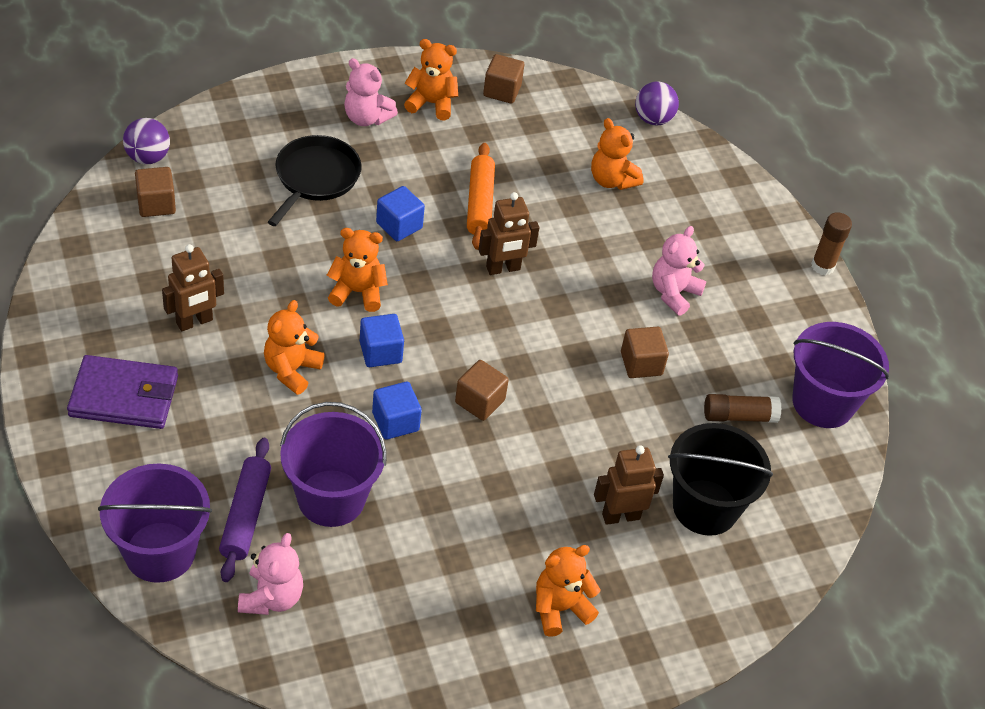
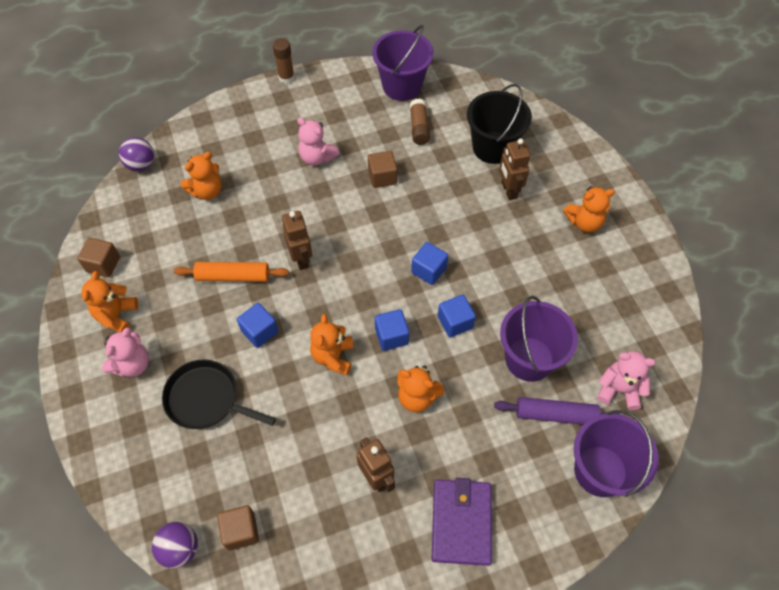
camera: 85 degrees left, 10 degrees up
brown cube [455,360,509,421] -> blue cube [411,242,448,285]
orange teddy bear [536,545,601,637] -> orange teddy bear turned 75 degrees counterclockwise [563,186,615,232]

